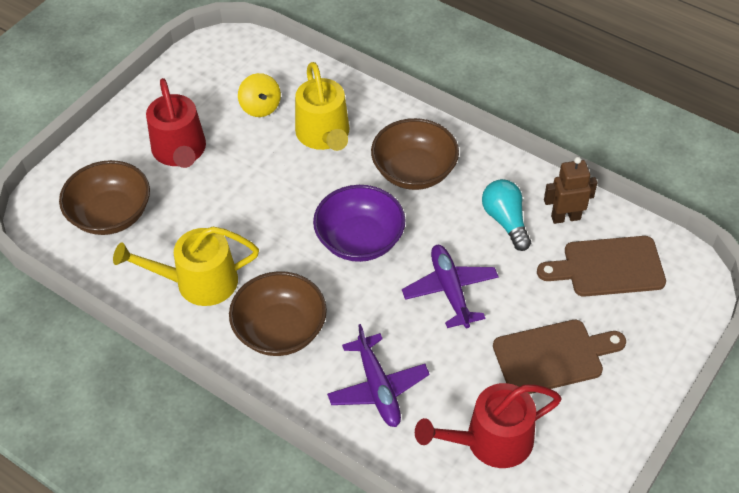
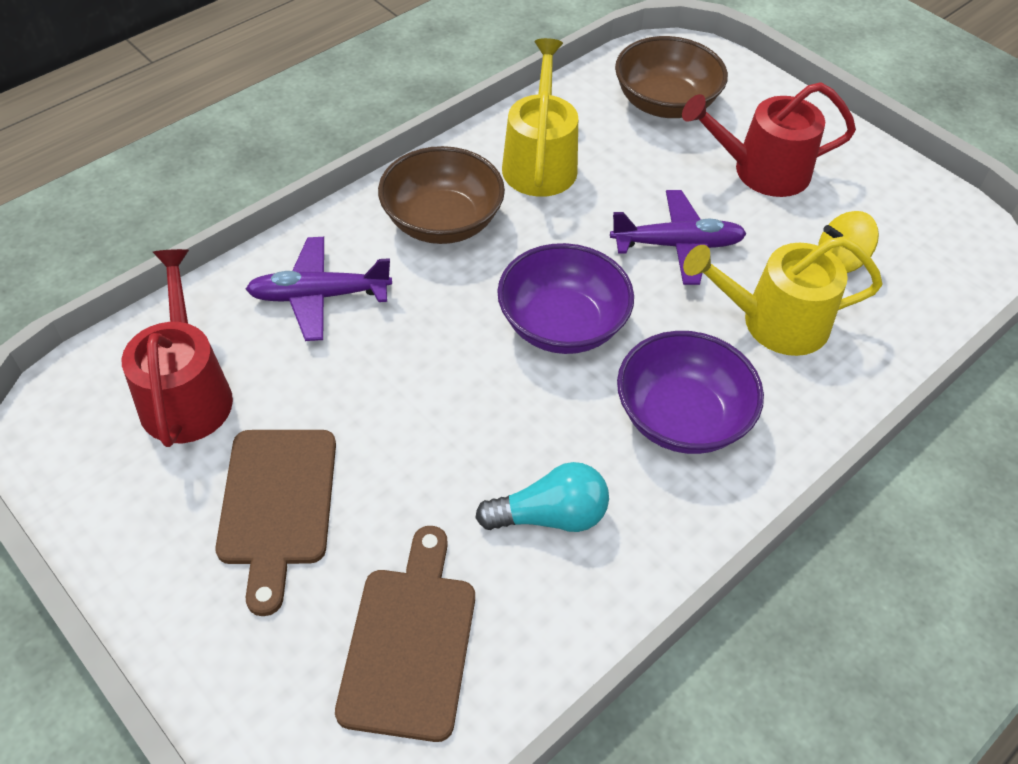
camera: 100 degrees right, 0 degrees up
brown bowl [371,118,459,190] -> purple bowl [617,331,764,454]
purple plane [402,245,499,328] -> purple plane moved to [610,190,747,285]
brown robot [544,157,597,224] -> none

